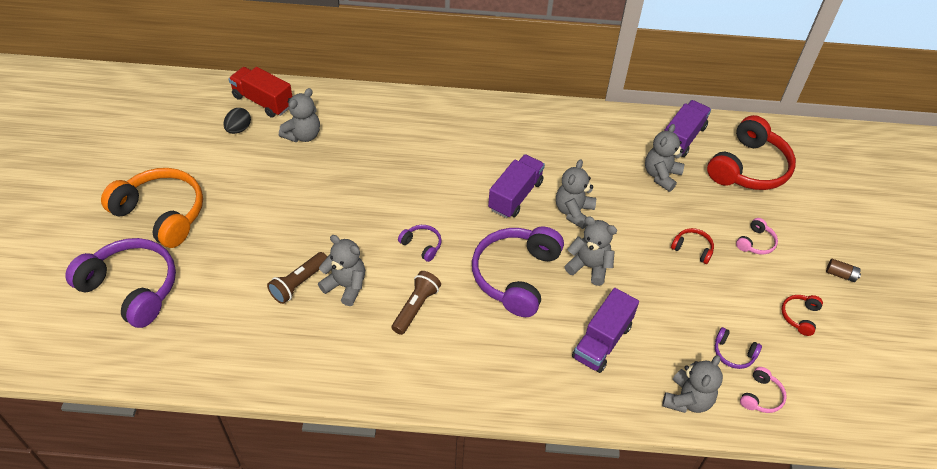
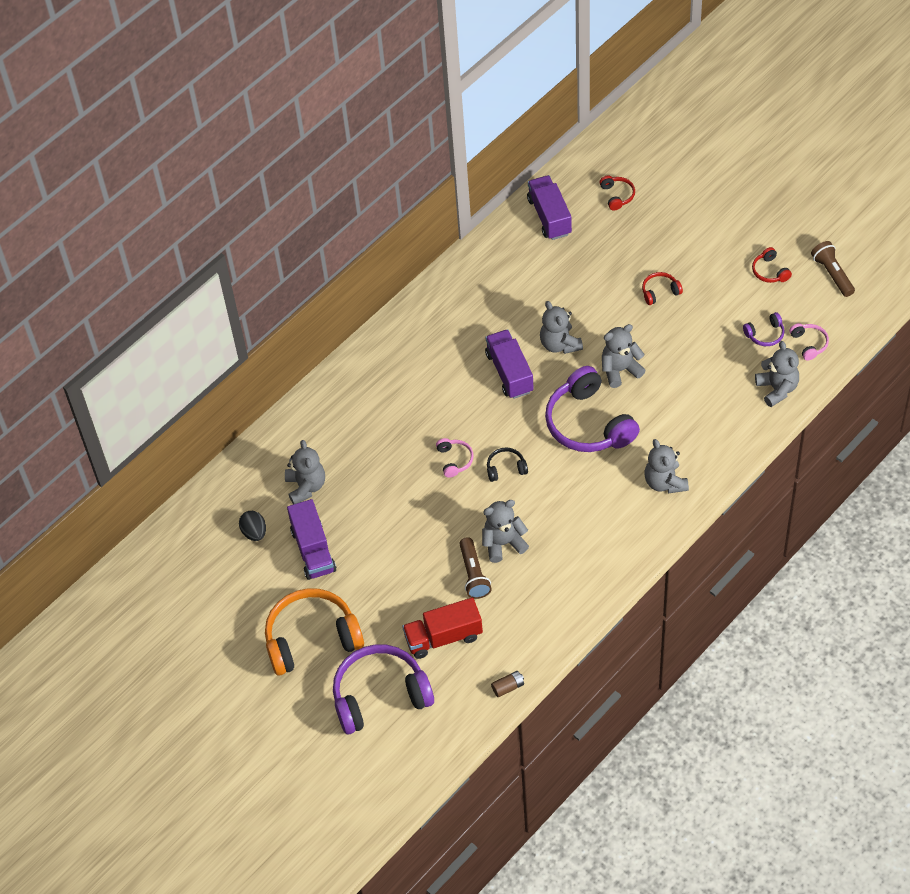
camera: 45 degrees left, 5 degrees up
red truck [229,67,292,118] -> red truck moved to [402,598,483,659]
brown flashlight [392,271,441,335] -> brown flashlight moved to [811,241,855,297]
purple headphones [398,225,442,262] -> black headphones [487,448,528,482]
purple truck [572,288,639,373] -> purple truck moved to [287,499,336,580]
grey teddy bear [645,124,685,192] -> grey teddy bear moved to [645,439,689,493]
red headphones [707,115,796,190] -> red headphones [599,175,635,210], size x0.44
pink headphones [736,218,778,255] -> pink headphones moved to [436,438,474,478]
brown battery [826,259,861,282] -> brown battery moved to [491,671,524,697]

